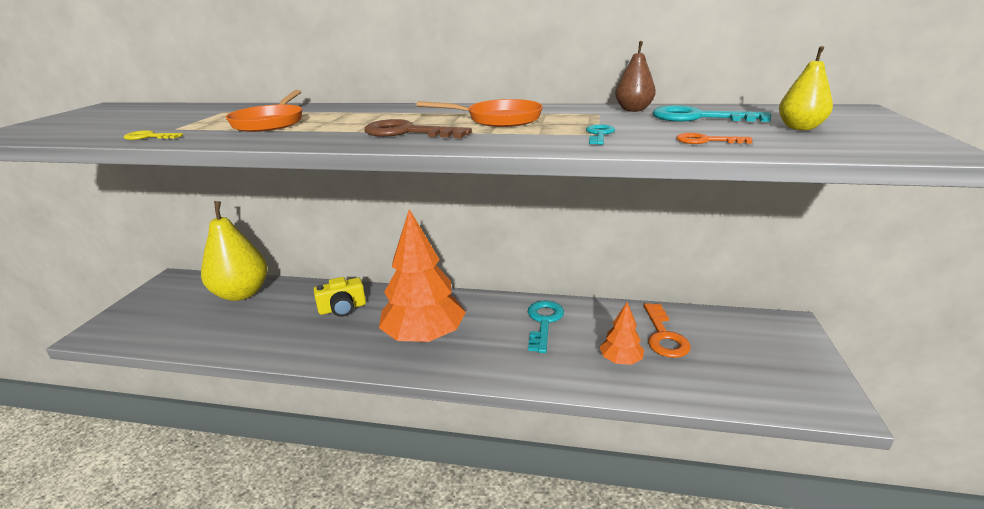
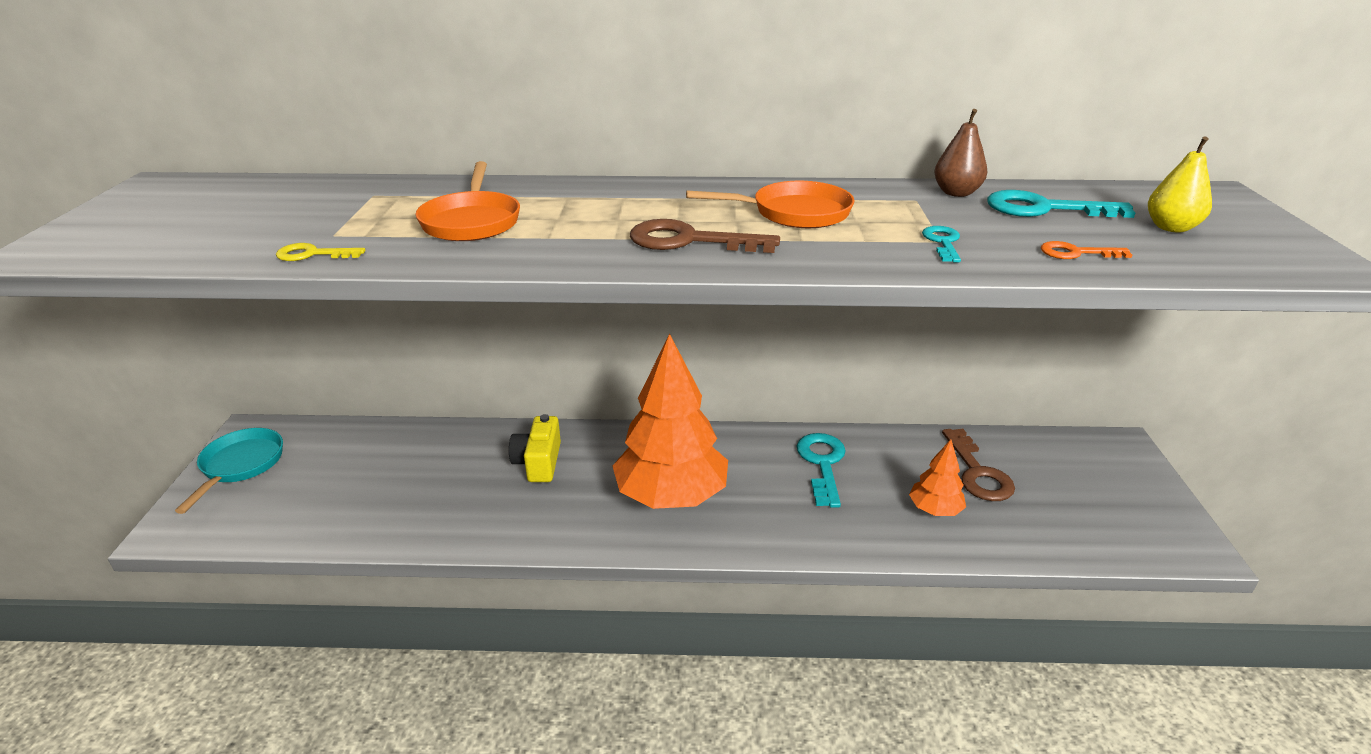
camera: 10 degrees left, 5 degrees up
yellow pear [201,201,268,301] -> none
yellow camera [314,277,366,317] -> yellow camera turned 120 degrees clockwise [509,414,561,482]
orange key [644,303,691,358] -> brown key [942,429,1015,501]
none -> turquoise pan [175,428,283,514]

